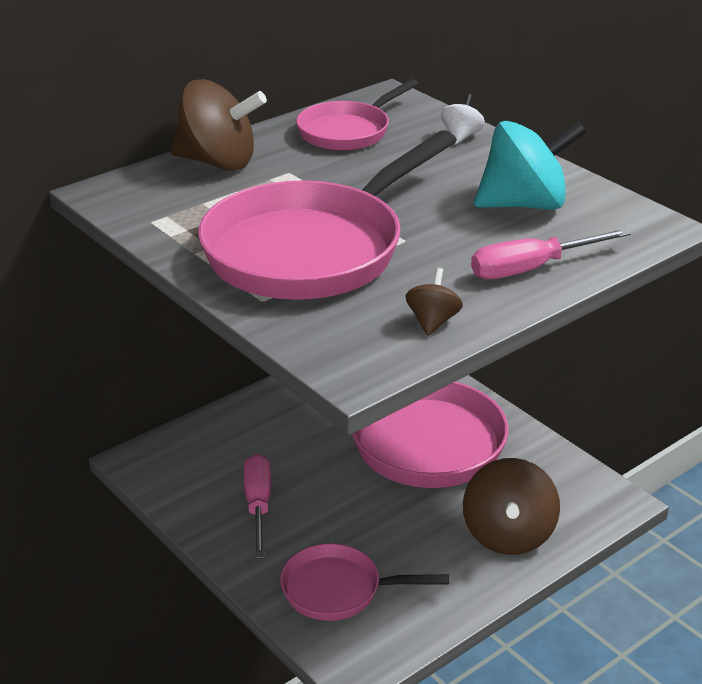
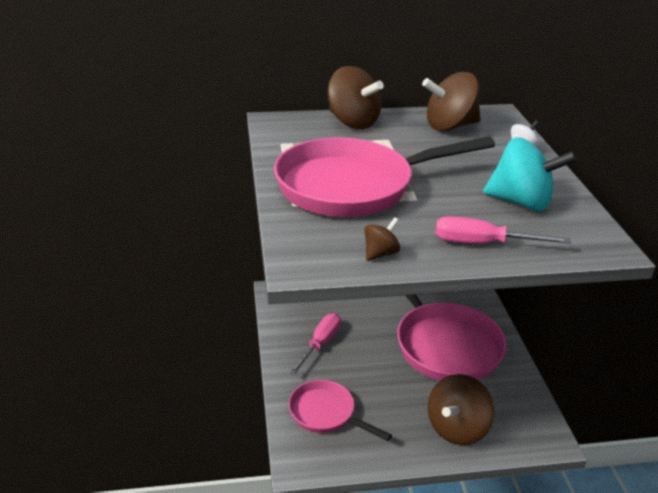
camera: 30 degrees right, 0 degrees up
pink pan [296,79,419,151] -> brown spinning top [422,72,481,131]

